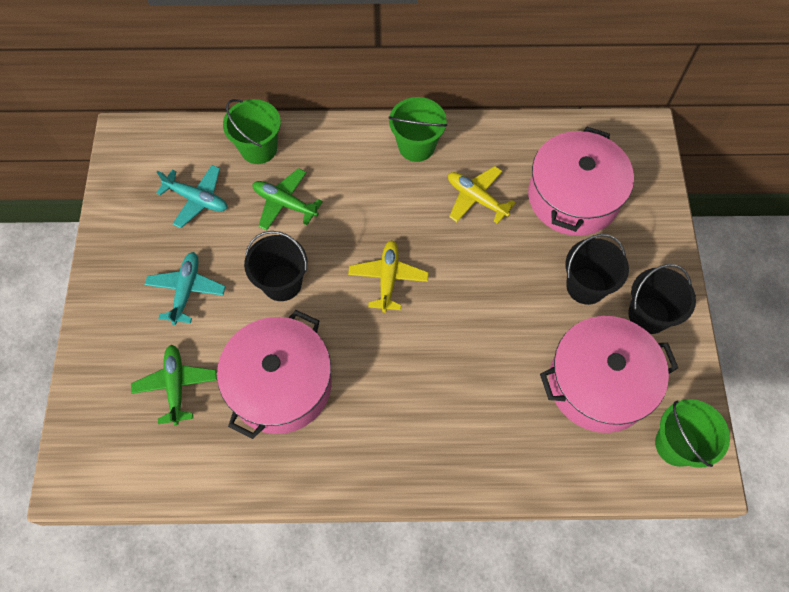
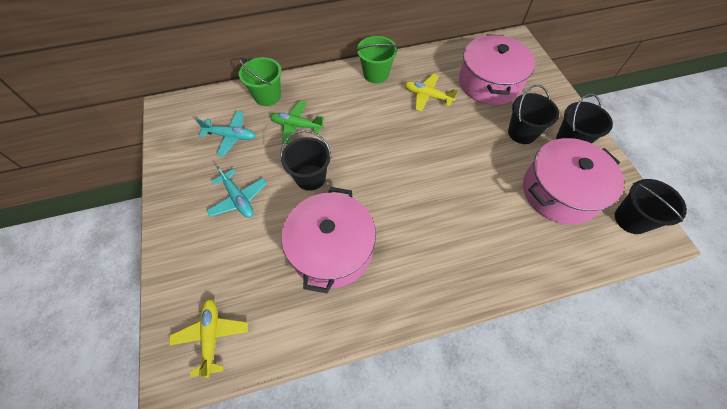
camera: 15 degrees left, 5 degrees down
green plane [131,345,217,426] -> none
turquoise plane [145,252,226,325] -> turquoise plane turned 150 degrees clockwise [206,165,267,218]
yellow plane [348,240,429,313] -> yellow plane moved to [169,298,248,378]
green bucket [655,399,730,468] -> black bucket [615,179,687,234]

